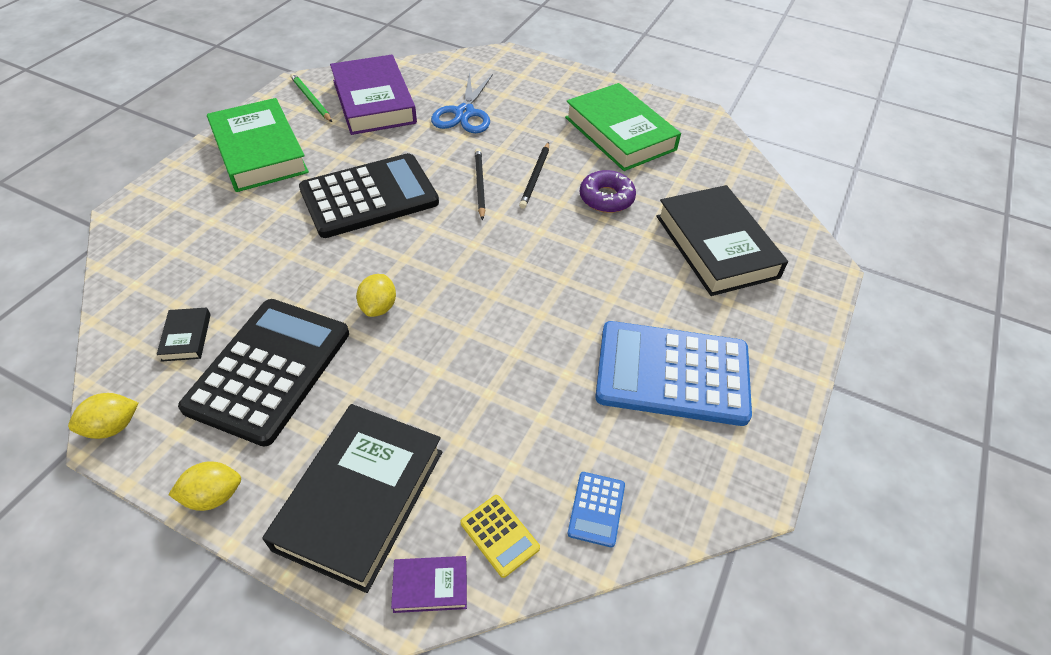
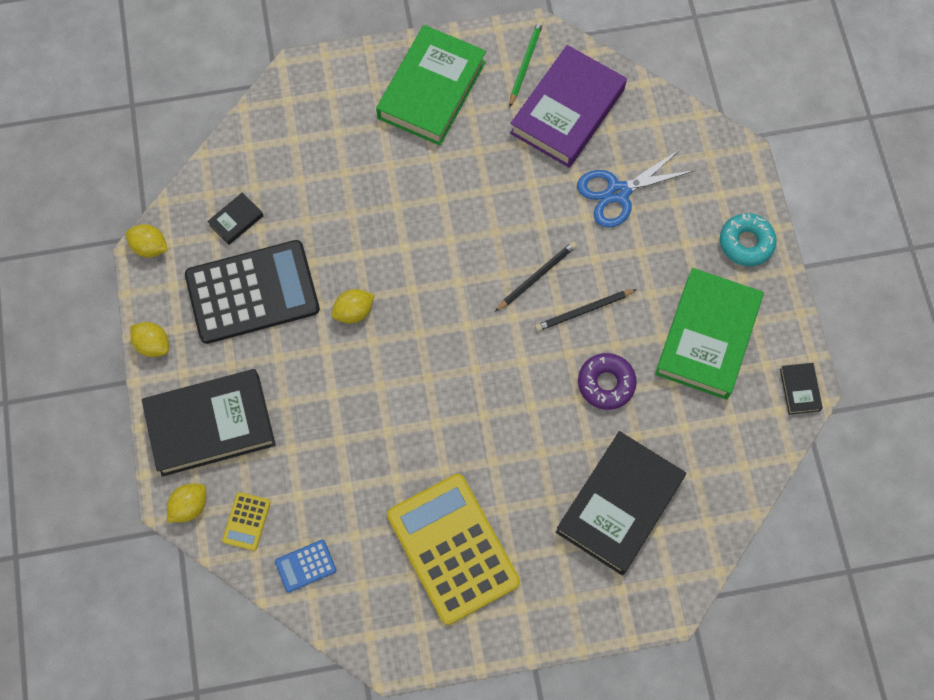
camera: 55 degrees right, 20 degrees up
black calculator [299,153,439,238] -> none
purple book [391,556,467,613] -> yellow lemon [167,484,206,522]
blue calculator [595,321,752,426] -> yellow calculator [387,474,520,625]
none -> turquoise donut [720,213,777,266]
none -> black book [780,363,823,415]

